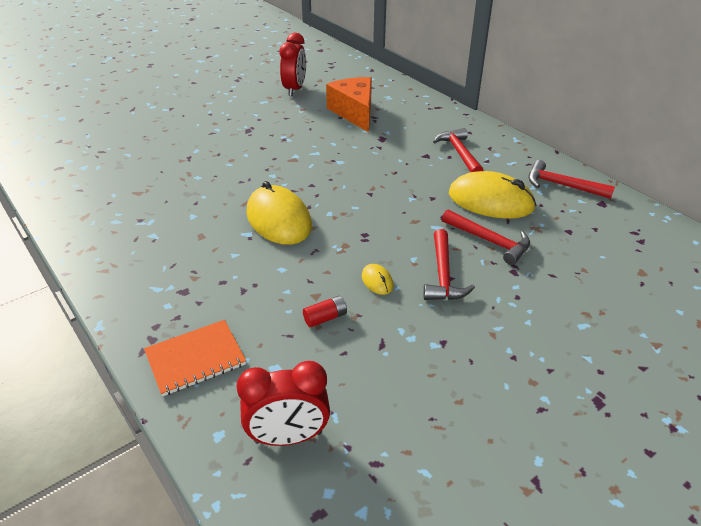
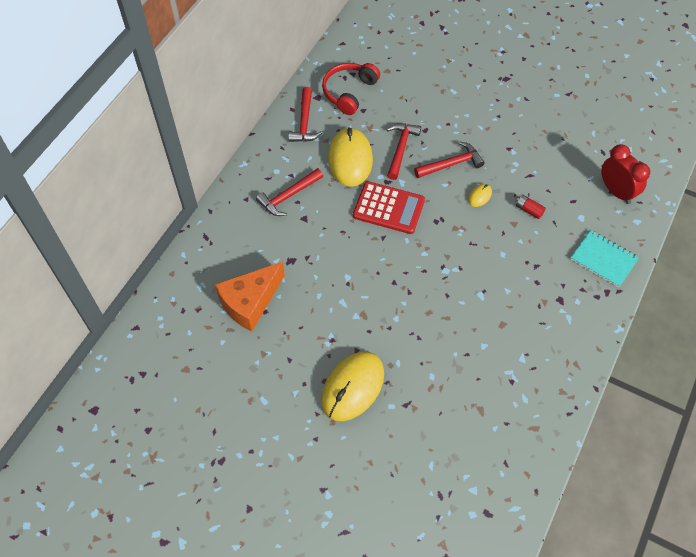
camera: 115 degrees left, 20 degrees up
orange notebook [144,320,246,396] -> turquoise notebook [571,230,639,288]
yellow mouse [246,181,312,245] -> yellow mouse moved to [321,352,384,421]
red clock [280,33,306,96] -> none
none -> red headphones [322,63,380,115]
none -> red calculator [353,181,425,234]

